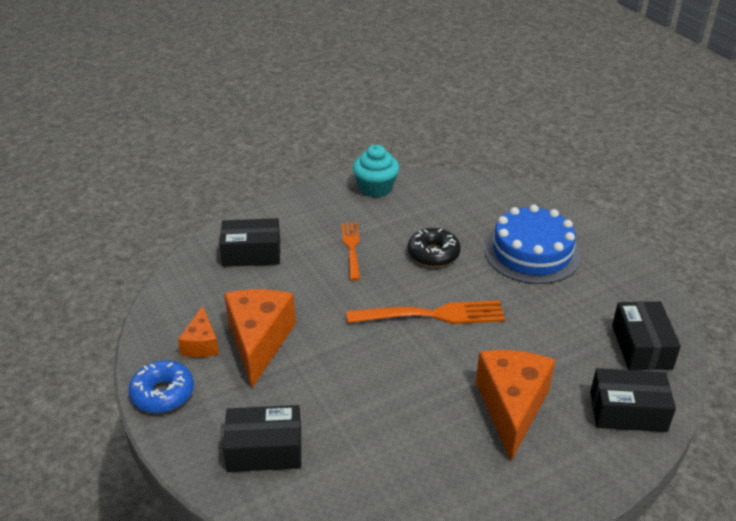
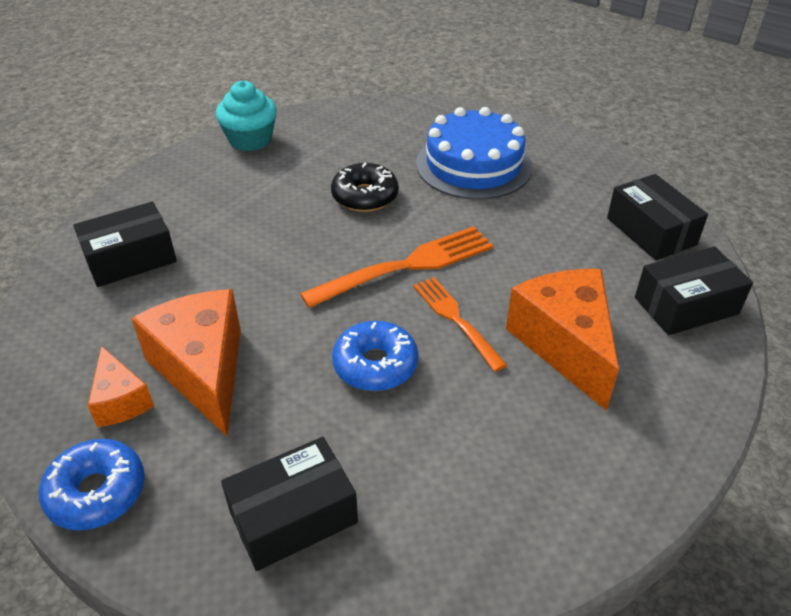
camera: 25 degrees left, 5 degrees up
orange fork [342,223,360,281] -> orange fork moved to [414,277,507,372]
none -> blue donut [332,321,418,391]

